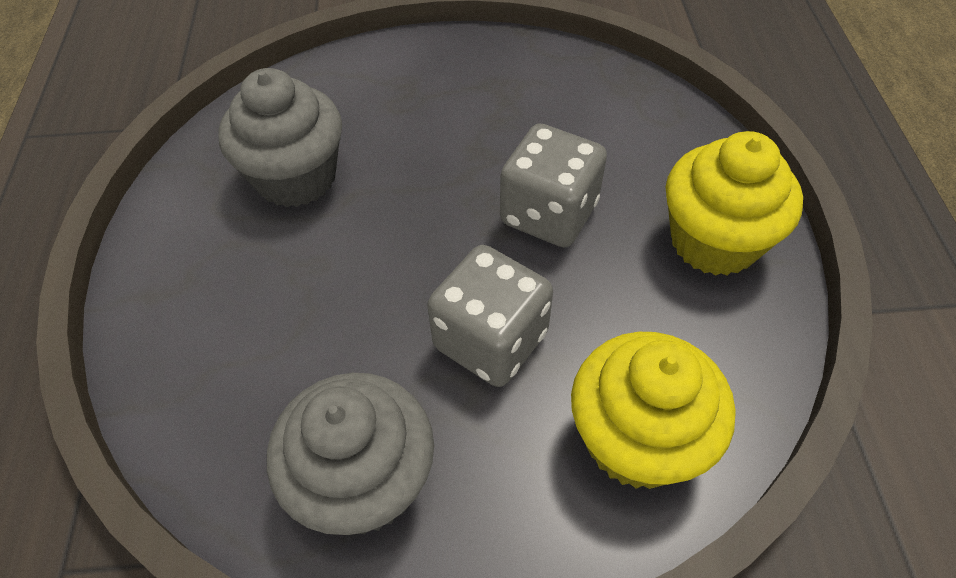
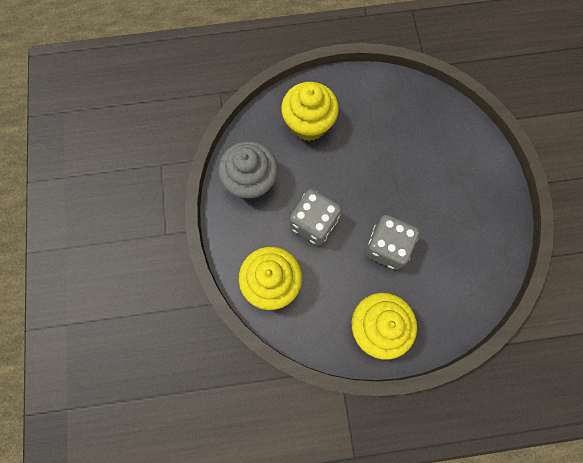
camera: 85 degrees right, 20 degrees up
grey cupcake [218,68,342,207] -> none
none -> yellow cupcake [281,82,339,141]

